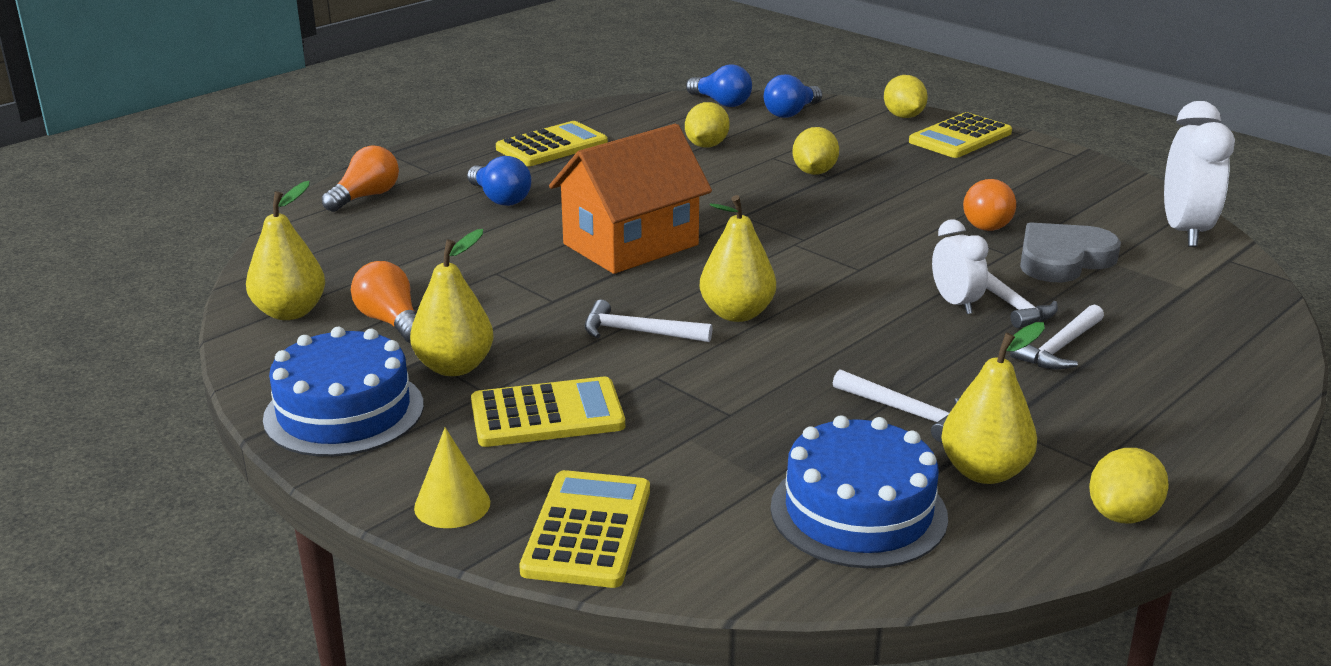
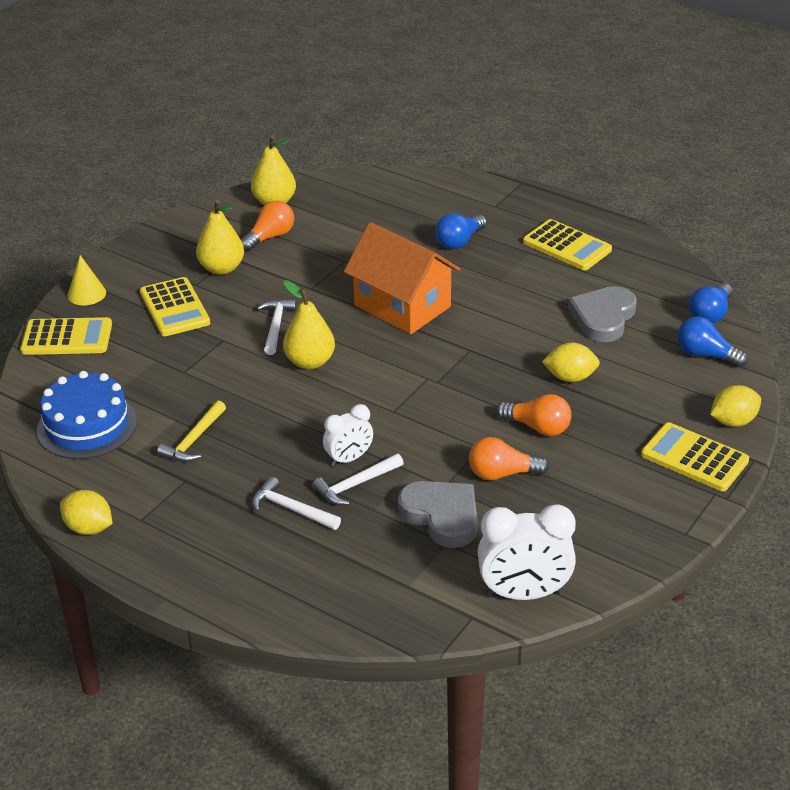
camera: 80 degrees right, 10 degrees up
blue cake [263,327,424,457] -> none
orange light bulb [322,145,399,212] -> orange light bulb moved to [497,394,571,436]
yellow lemon [685,102,730,148] -> grey heart [568,286,637,342]
white hammer [833,369,959,443] -> yellow hammer [157,400,226,462]
yellow pear [941,322,1045,484] -> none

